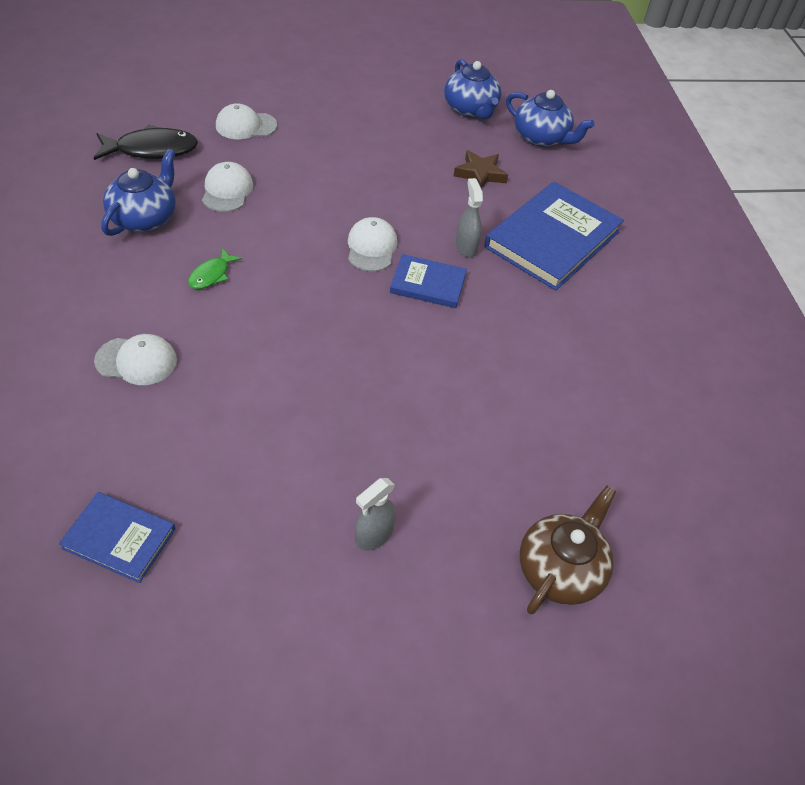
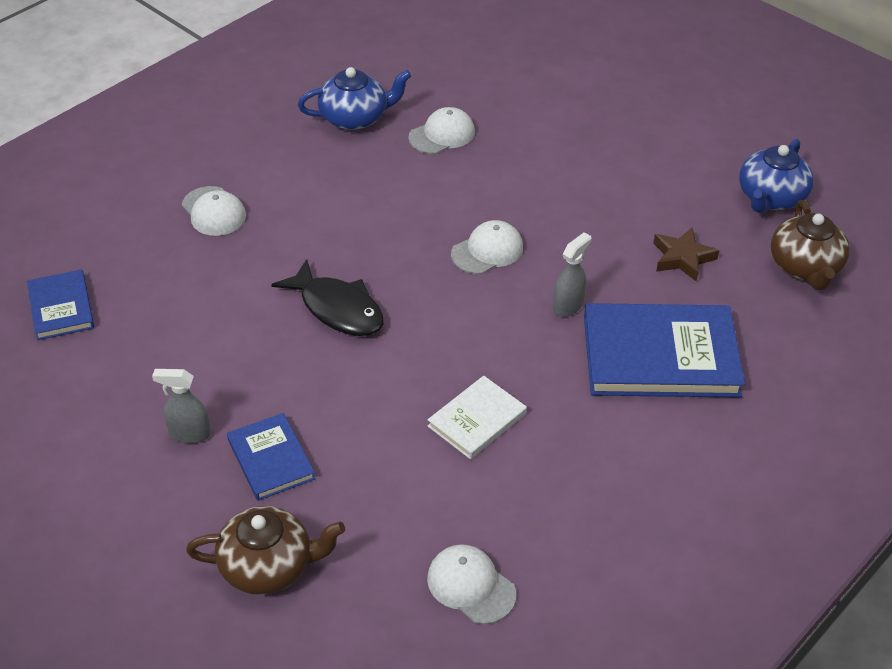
camera: 55 degrees right, 5 degrees down
black fish [94,125,198,160] -> black fish moved to [271,259,384,336]
green fish [188,248,242,289] -> none
white cap [216,103,277,140] -> white cap moved to [427,544,516,624]
blue book [390,254,467,308] -> blue book moved to [227,413,315,501]
blue teapot [506,90,594,147] -> brown teapot [771,200,850,290]
none -> white book [428,376,527,459]

